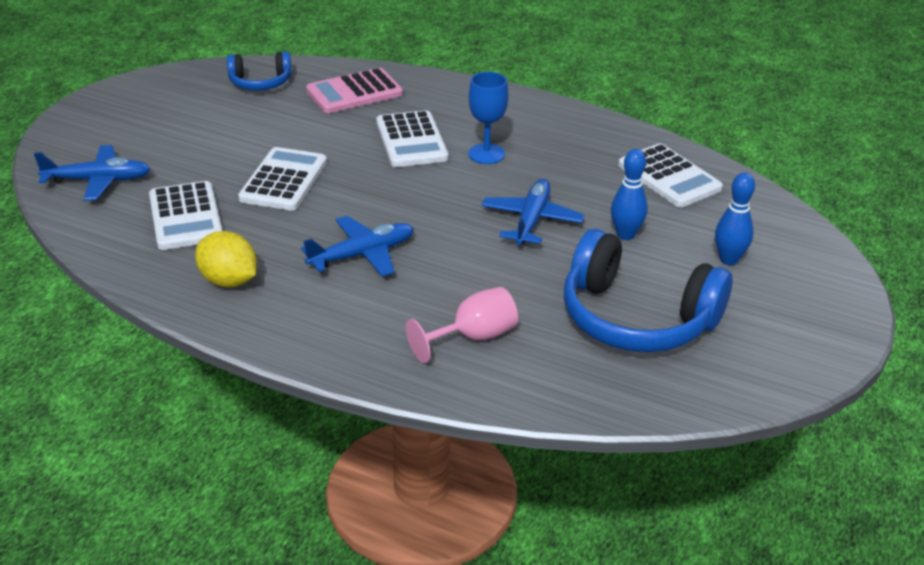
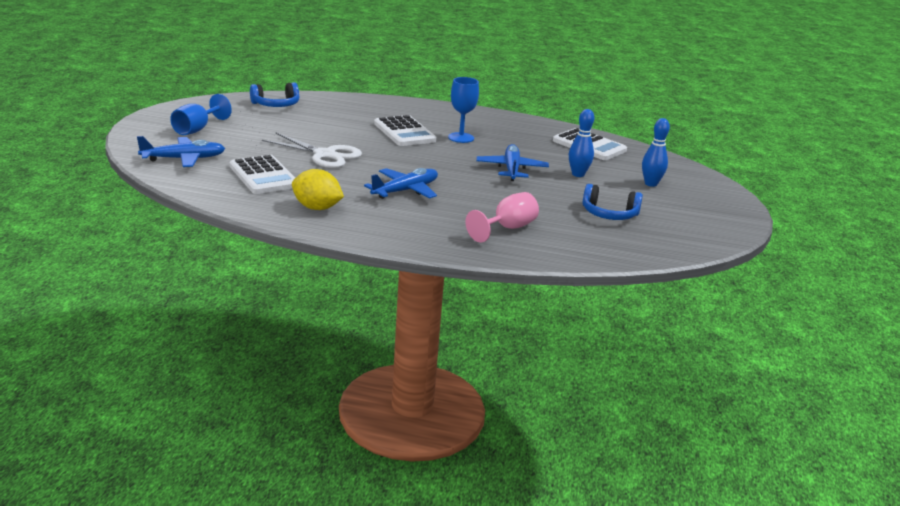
camera: 15 degrees left, 10 degrees down
white calculator [238,147,327,210] -> white scissors [262,132,362,168]
pink calculator [306,68,403,113] -> none
blue headphones [564,229,733,352] -> blue headphones [583,184,643,220], size x0.54
none -> blue goblet [170,94,232,135]

